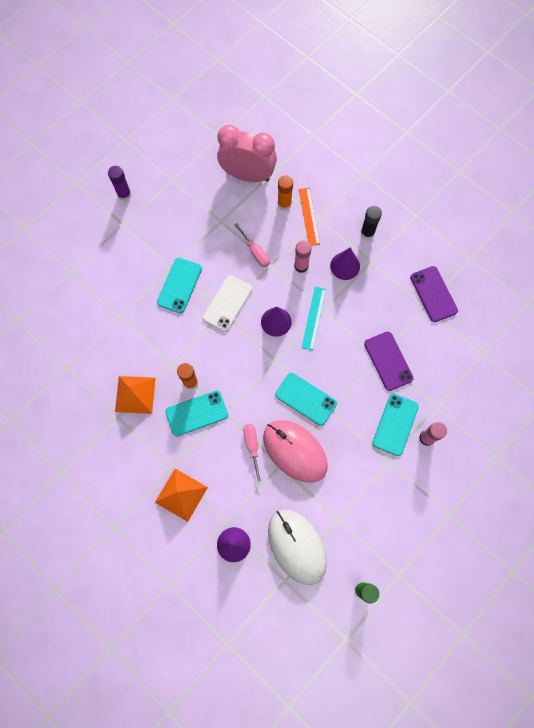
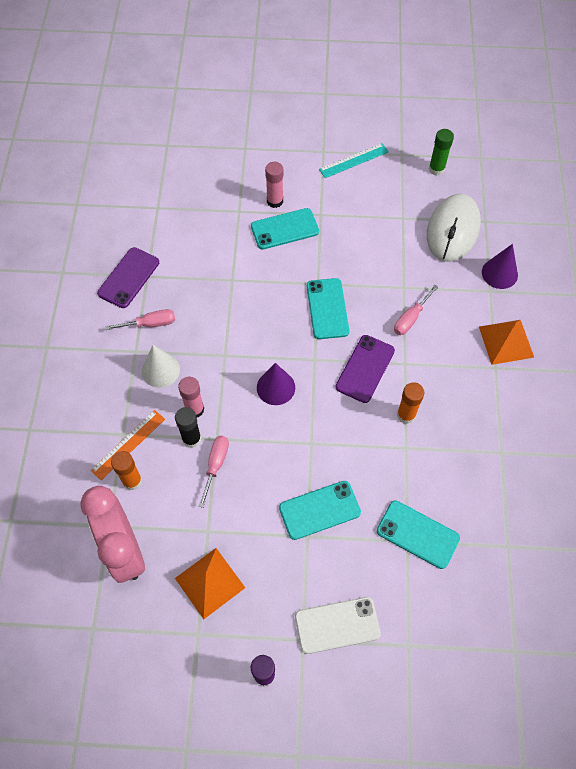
camera: 130 degrees left, 10 degrees down
orange pyramid [115,376,155,414] -> orange pyramid moved to [175,548,245,619]
turquoise phone [166,391,228,436] -> turquoise phone moved to [377,501,460,569]
white phone [203,275,252,332] -> white phone moved to [295,597,381,654]
pink mouse [263,420,328,483] -> none
turquoise ruler [302,287,326,351] -> turquoise ruler moved to [319,143,389,178]
purple cone [330,248,360,280] -> white cone [142,345,180,388]
black glue stick [360,206,382,239] -> black glue stick moved to [175,407,201,448]
purple phone [364,332,413,391] -> purple phone moved to [336,335,395,403]
none -> pink screwdriver [105,309,175,330]

